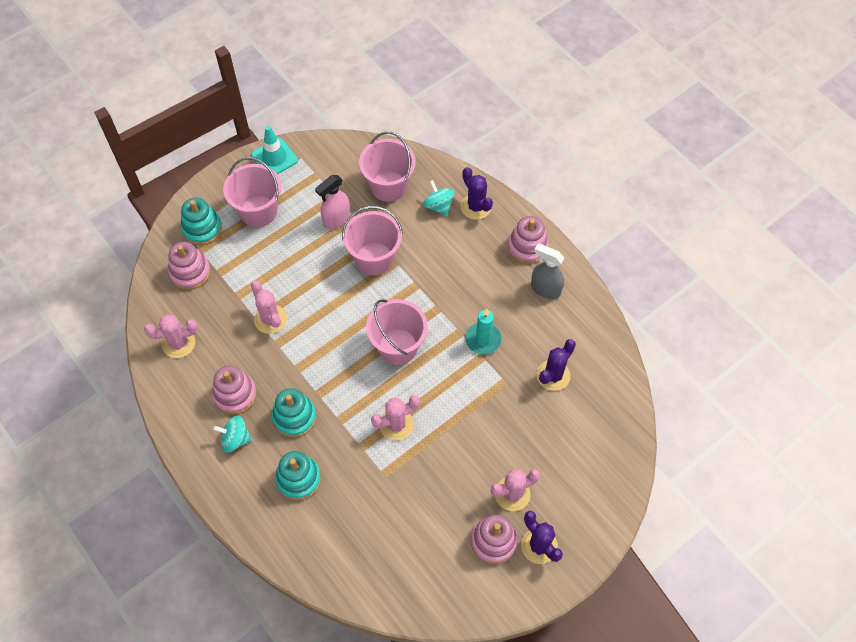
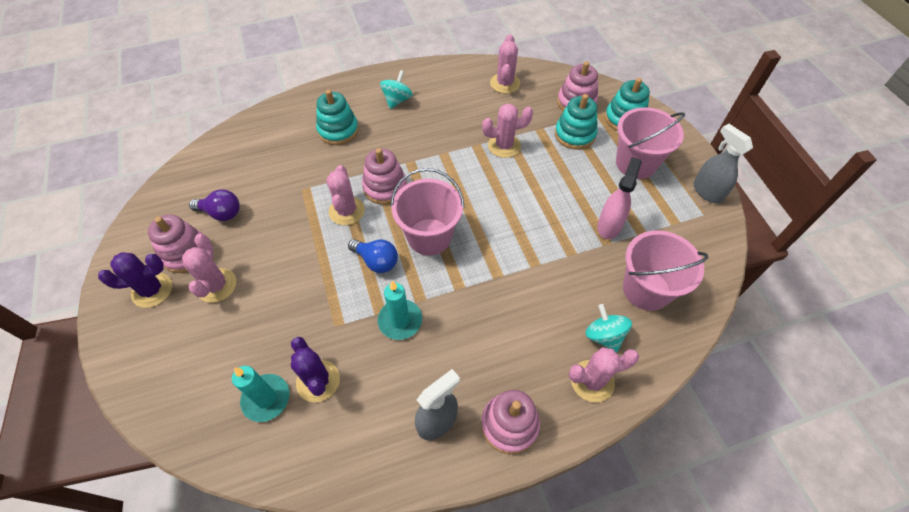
camera: 110 degrees right, 5 degrees down
pink stacking toy [212,366,257,415] -> pink stacking toy moved to [362,148,407,205]
turquoise traffic cone [251,126,298,174] -> grey spray bottle [693,124,753,204]
turquoise stacking toy [272,388,316,437] -> turquoise stacking toy moved to [555,94,598,150]
pink spray bottle [315,175,350,229] -> pink spray bottle turned 45 degrees clockwise [597,157,642,239]
pink bucket [342,206,403,275] -> none
turquoise spinning top [423,180,455,216] -> turquoise spinning top turned 105 degrees counterclockwise [586,304,632,353]
purple cactus [461,167,493,220] -> pink cactus [569,347,639,402]
none -> purple light bulb [189,189,240,221]
none -> turquoise candle [232,366,289,422]
none -> blue light bulb [348,239,398,273]

